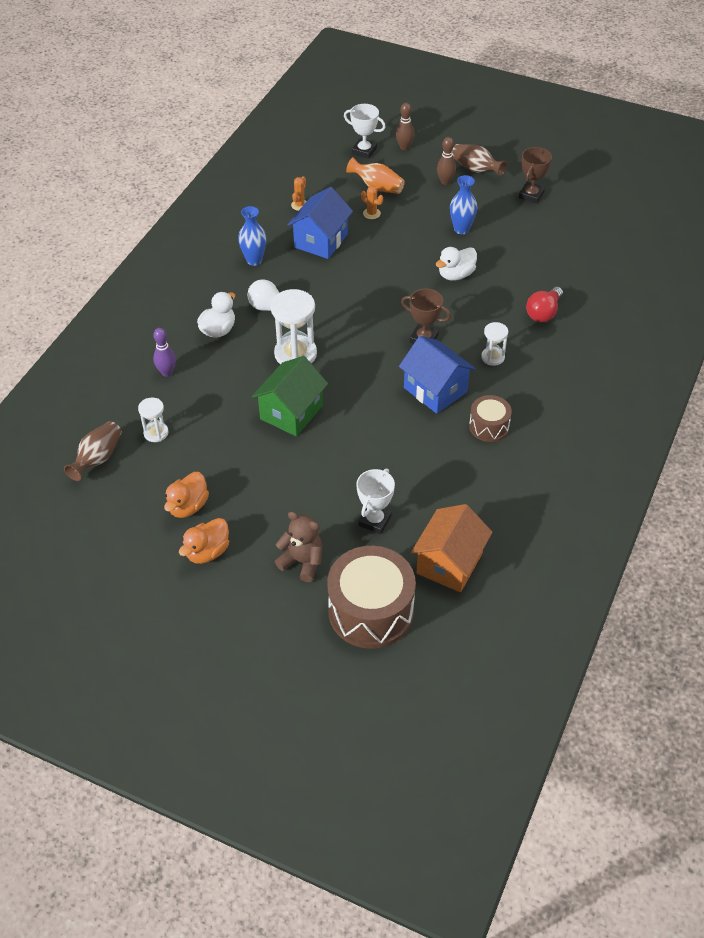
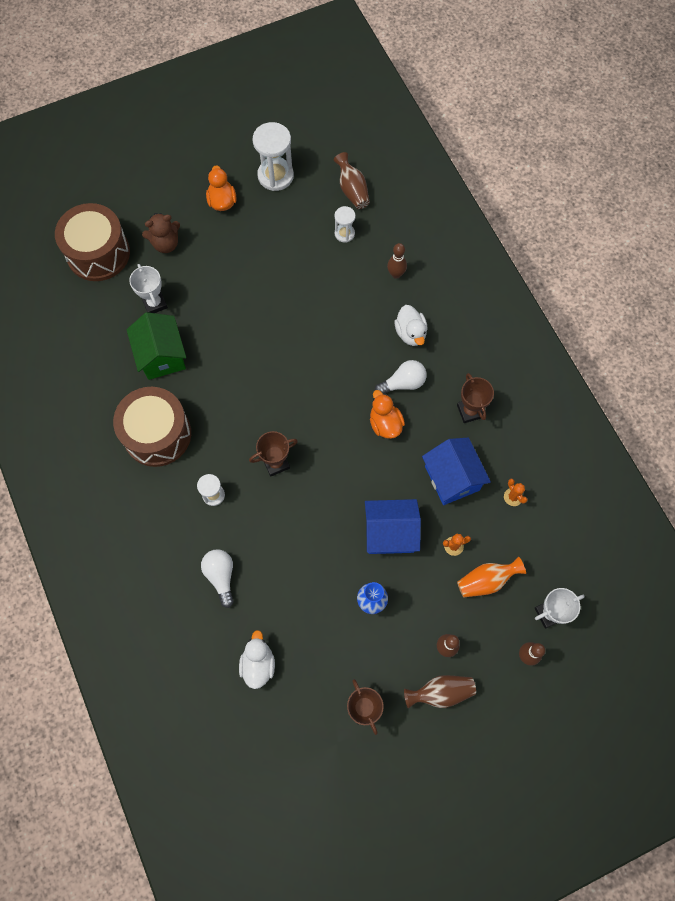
camera: 130 degrees right, 20 degrees up
purple bowling pin [153,328,176,377] -> brown bowling pin [387,243,407,279]
orange duck [164,472,209,518] -> orange duck moved to [370,390,405,439]
blue vase [238,206,267,266] -> brown trophy [457,373,494,423]
green house [252,356,328,436] -> green house moved to [127,312,186,380]
white hourglass [271,289,317,364] -> white hourglass moved to [253,122,294,191]
blue house [399,336,476,414] -> blue house moved to [365,499,421,554]
orange house [411,504,493,592] -> none
white duck [435,247,477,281] -> white duck moved to [239,630,275,689]
brown drum [469,395,512,442] -> brown drum [113,387,191,467], size x1.90
red light bulb [526,287,563,322] -> white light bulb [201,549,234,608]

